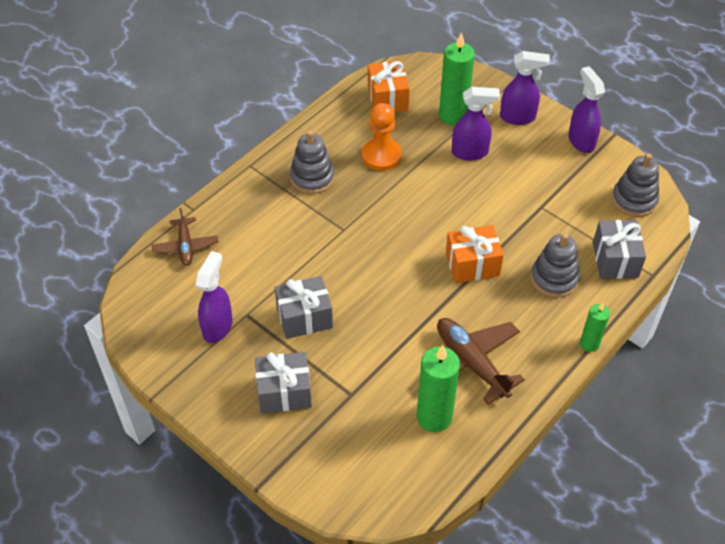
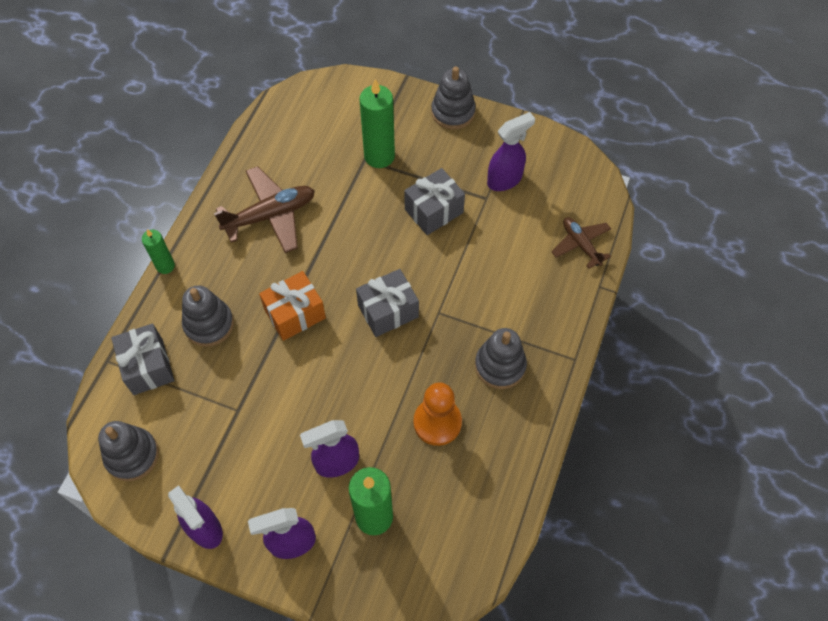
camera: 160 degrees right, 10 degrees up
purple spray bottle [195,251,233,343] -> purple spray bottle turned 120 degrees counterclockwise [487,112,535,191]
grey gift [255,352,312,413] -> grey gift moved to [356,269,419,337]
orange gift [368,60,410,112] -> none
green candle [417,345,460,432] -> green candle moved to [359,79,395,168]
brown plane [437,318,525,404] -> brown plane turned 60 degrees counterclockwise [214,166,315,253]
none -> grey stacking toy [431,66,476,130]

